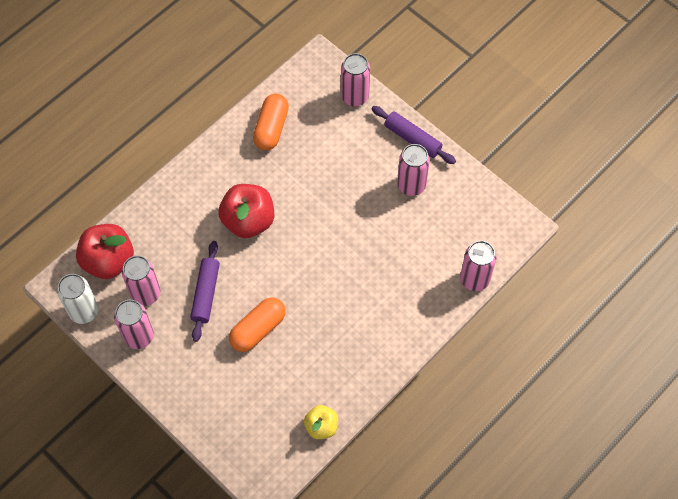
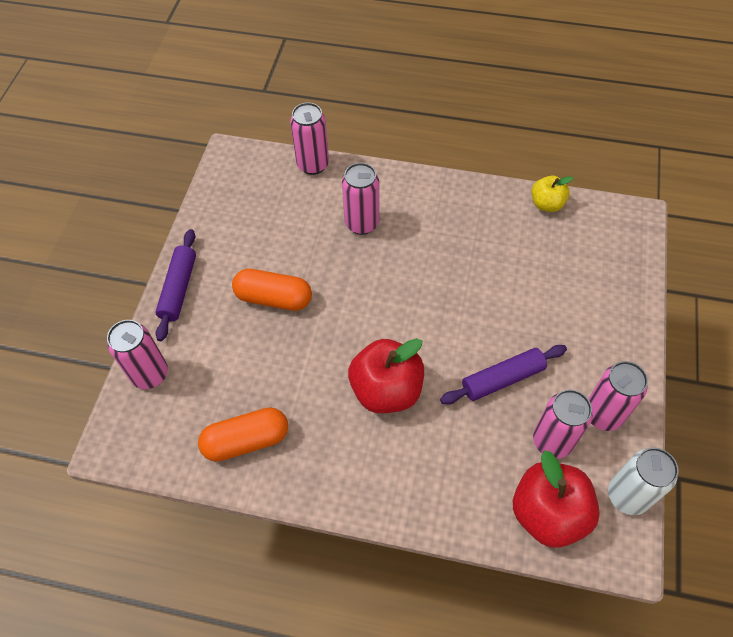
camera: 120 degrees left, 5 degrees down
orange capsule [229,297,286,352] -> orange capsule moved to [232,269,312,311]
pink can [397,144,430,196] -> pink can moved to [342,163,379,235]

